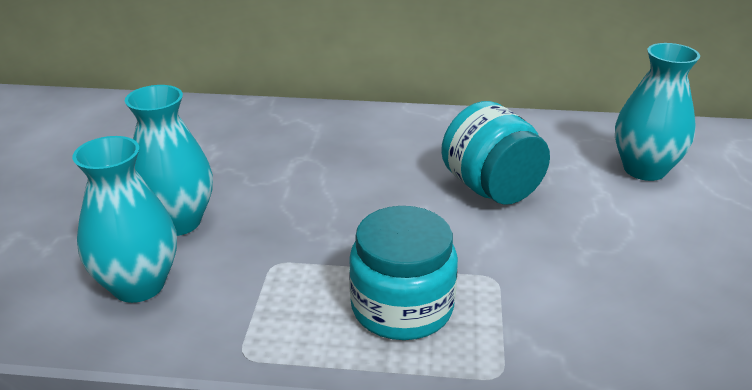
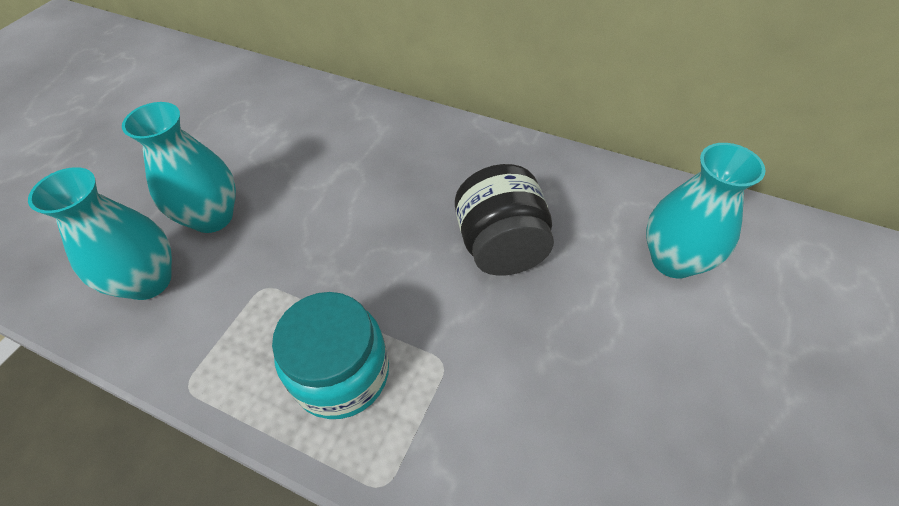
camera: 20 degrees right, 20 degrees up
turquoise jar [441,101,550,205] -> black jar [455,164,554,276]

